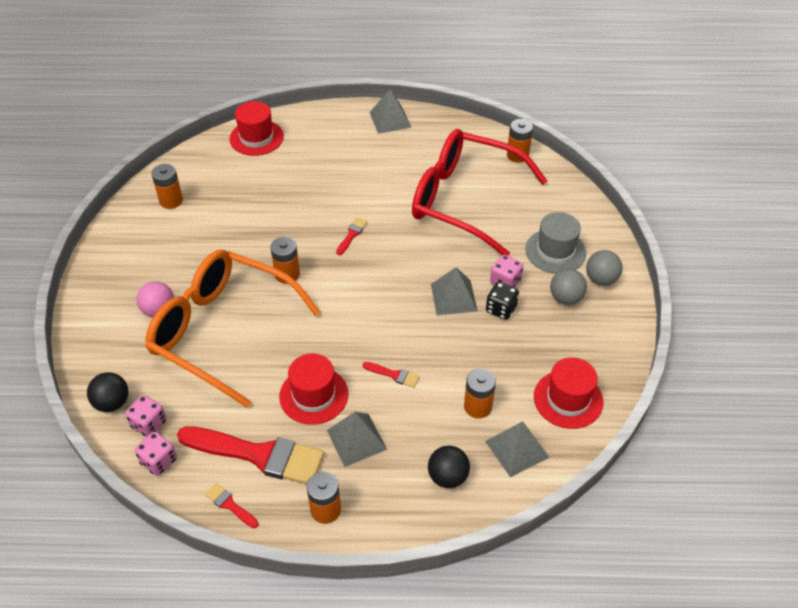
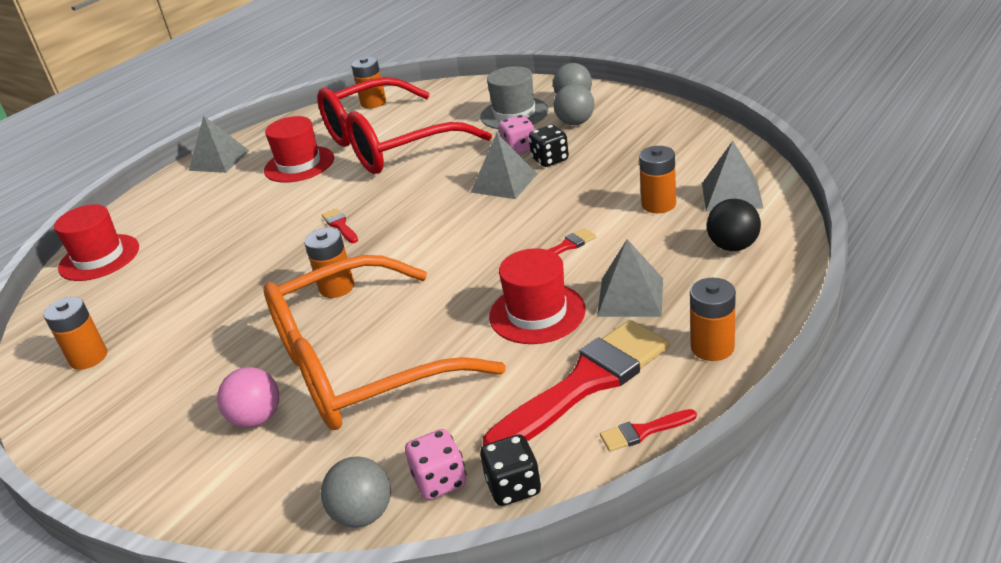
camera: 50 degrees left, 15 degrees down
black ball [87,372,129,412] -> grey ball [321,456,391,528]
pink dice [135,432,177,476] -> black dice [480,434,541,506]
red hat [534,357,604,429] -> red hat moved to [264,116,334,183]

